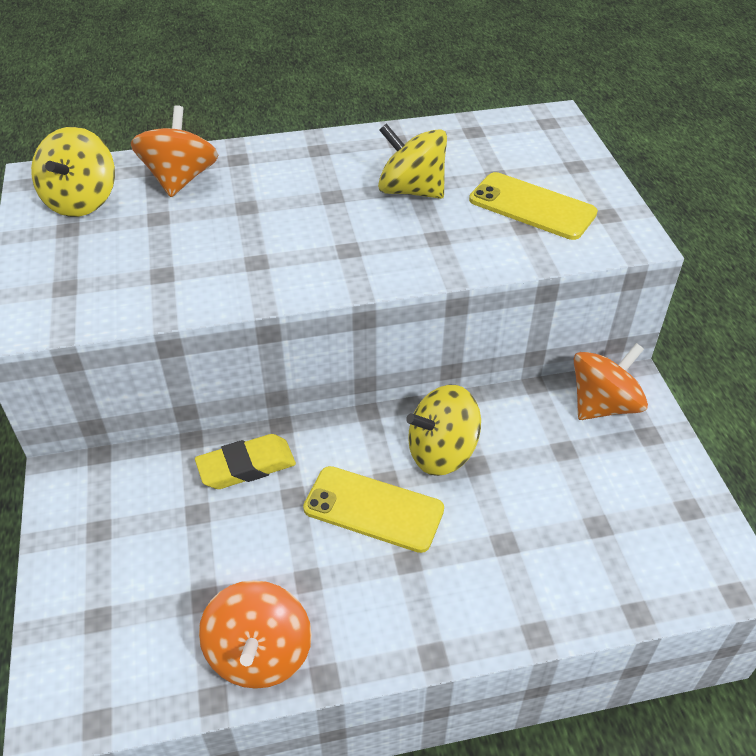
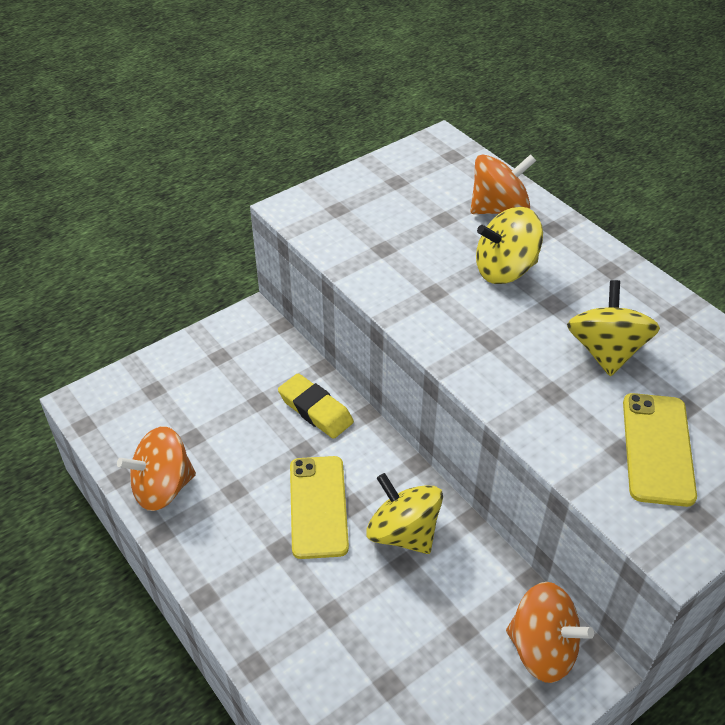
camera: 65 degrees right, 0 degrees up
yellow spinning top [31,127,115,217] -> yellow spinning top moved to [476,207,543,284]

